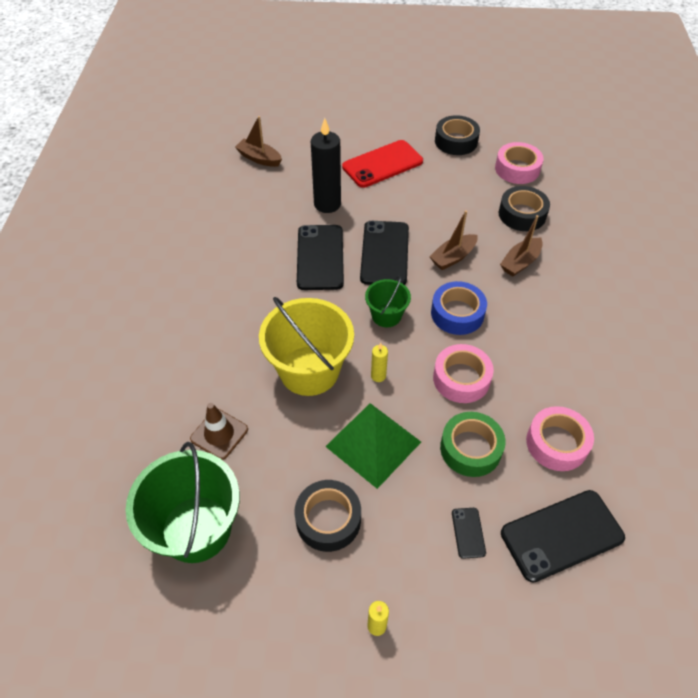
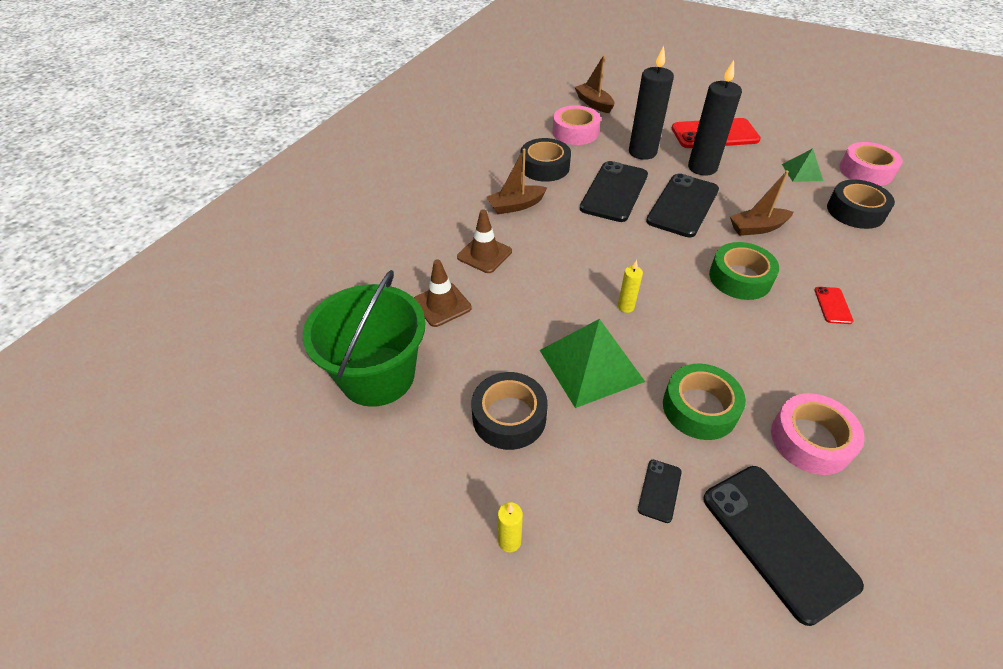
camera: 25 degrees right, 5 degrees down
yellow bucket [259,297,354,396] -> none
green bucket [365,276,411,327] -> none
blue tape [431,281,487,335] -> green tape [709,242,779,300]
pink tape [433,344,494,403] -> pink tape moved to [553,105,601,145]
black tape [435,115,480,155] -> black tape moved to [520,138,571,182]
brown boat [500,215,543,276] -> brown boat moved to [487,149,547,214]
black phone [501,490,625,583] -> black phone turned 60 degrees clockwise [703,466,864,626]
none -> brown traffic cone [457,209,512,273]
none -> black candle [688,60,742,176]
none -> green pyramid [782,148,823,182]
none -> red phone [814,287,853,324]

